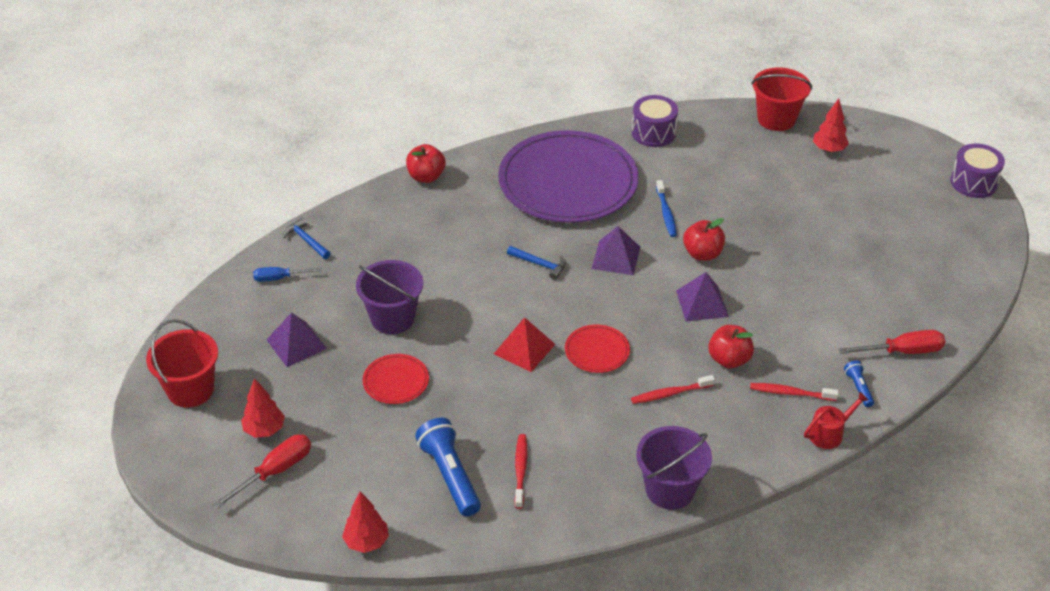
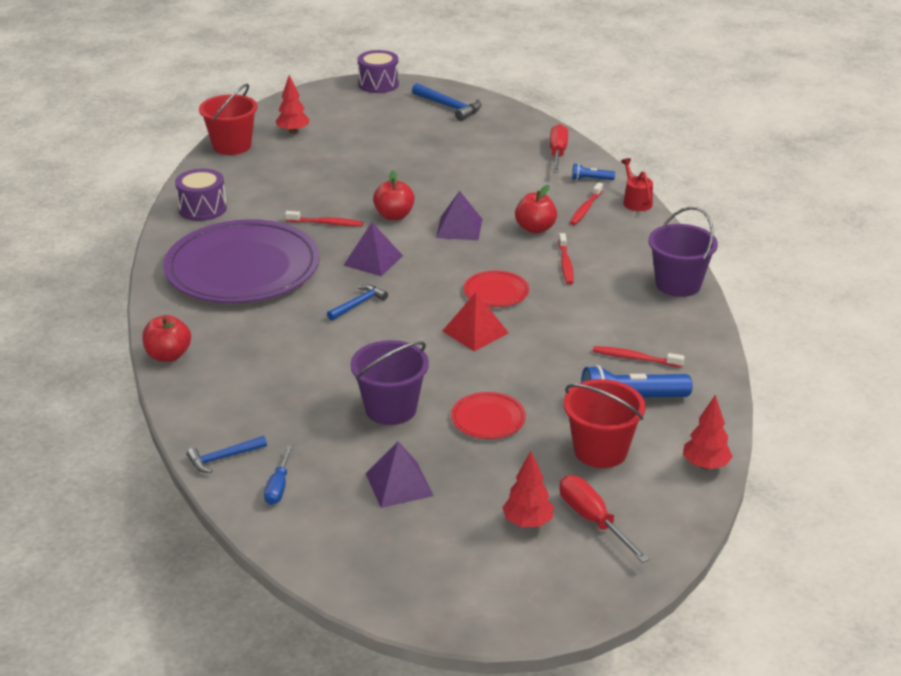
camera: 75 degrees left, 10 degrees down
red bucket [146,319,218,408] -> red bucket moved to [564,379,646,468]
blue toothbrush [656,180,677,237] -> red toothbrush [285,211,364,226]
none -> blue hammer [412,83,482,121]

